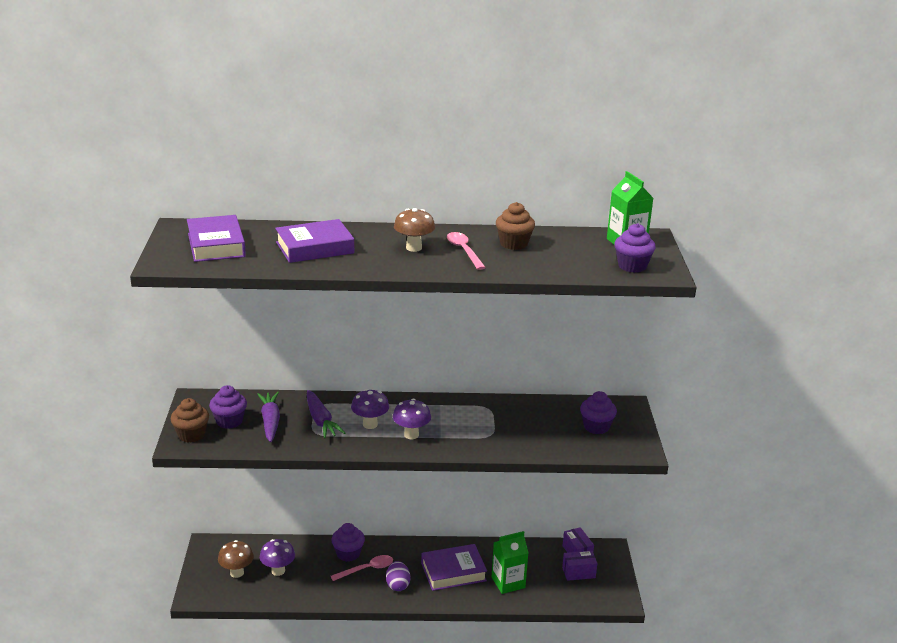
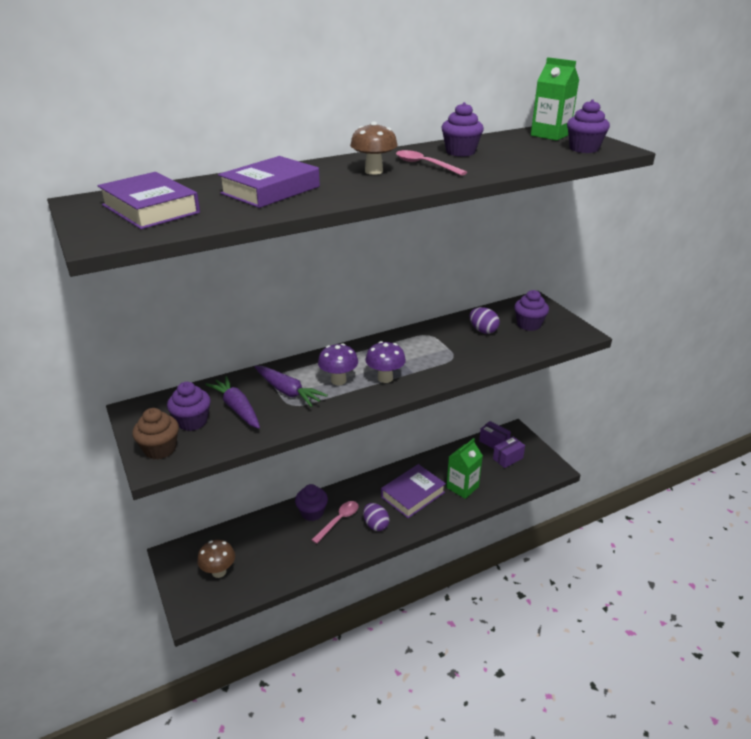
camera: 25 degrees left, 5 degrees up
purple mushroom [260,539,295,576] -> none
brown cupcake [496,202,535,250] -> purple cupcake [441,102,484,157]
none -> purple egg [469,307,500,334]

